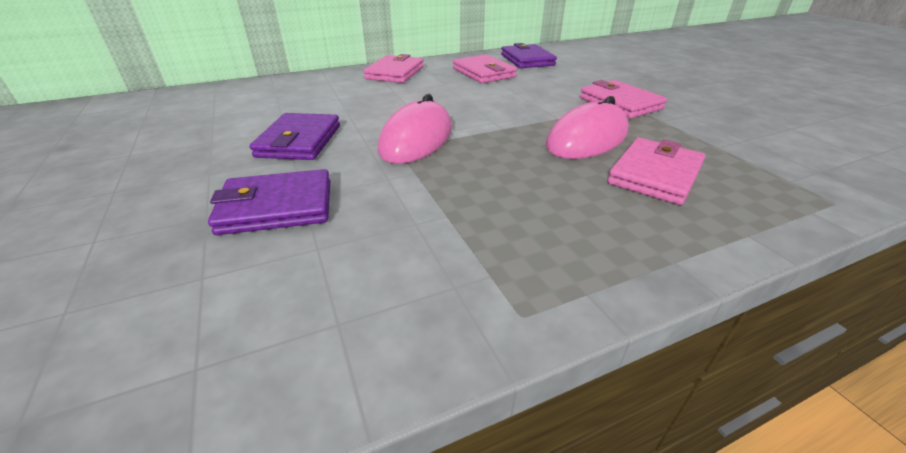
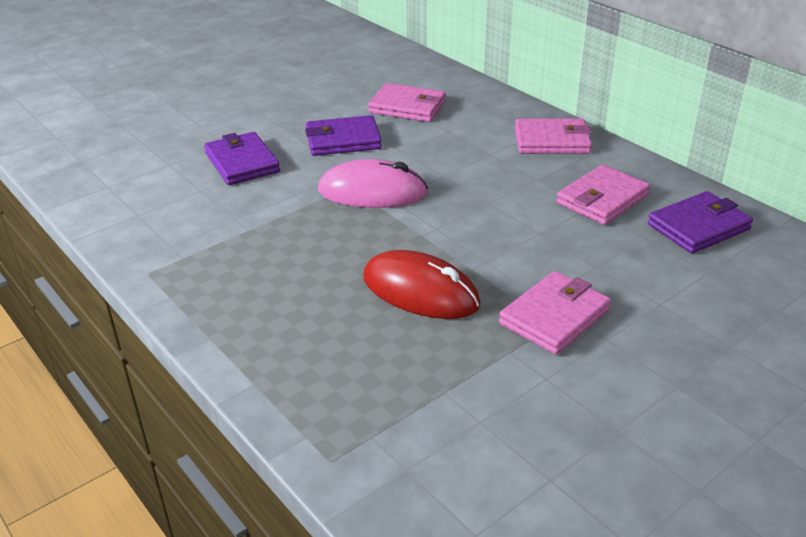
camera: 75 degrees right, 0 degrees up
pink mouse [546,96,629,159] -> red mouse [363,250,481,319]
pink wallet [607,138,705,205] -> pink wallet moved to [368,83,446,122]

